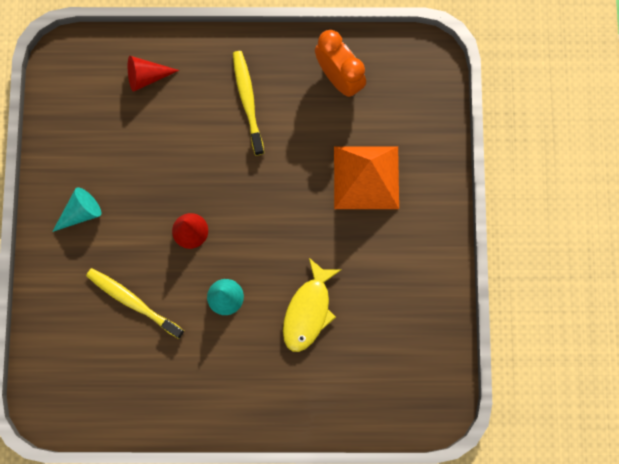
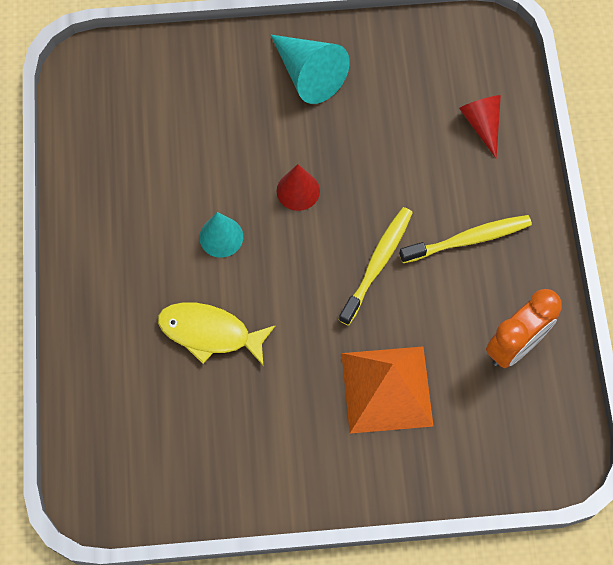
camera: 85 degrees right, 10 degrees down
turquoise cone [52,187,101,232] -> turquoise cone [271,35,350,104], size x1.54
yellow toothbrush [86,268,184,339] -> yellow toothbrush moved to [339,207,413,325]

